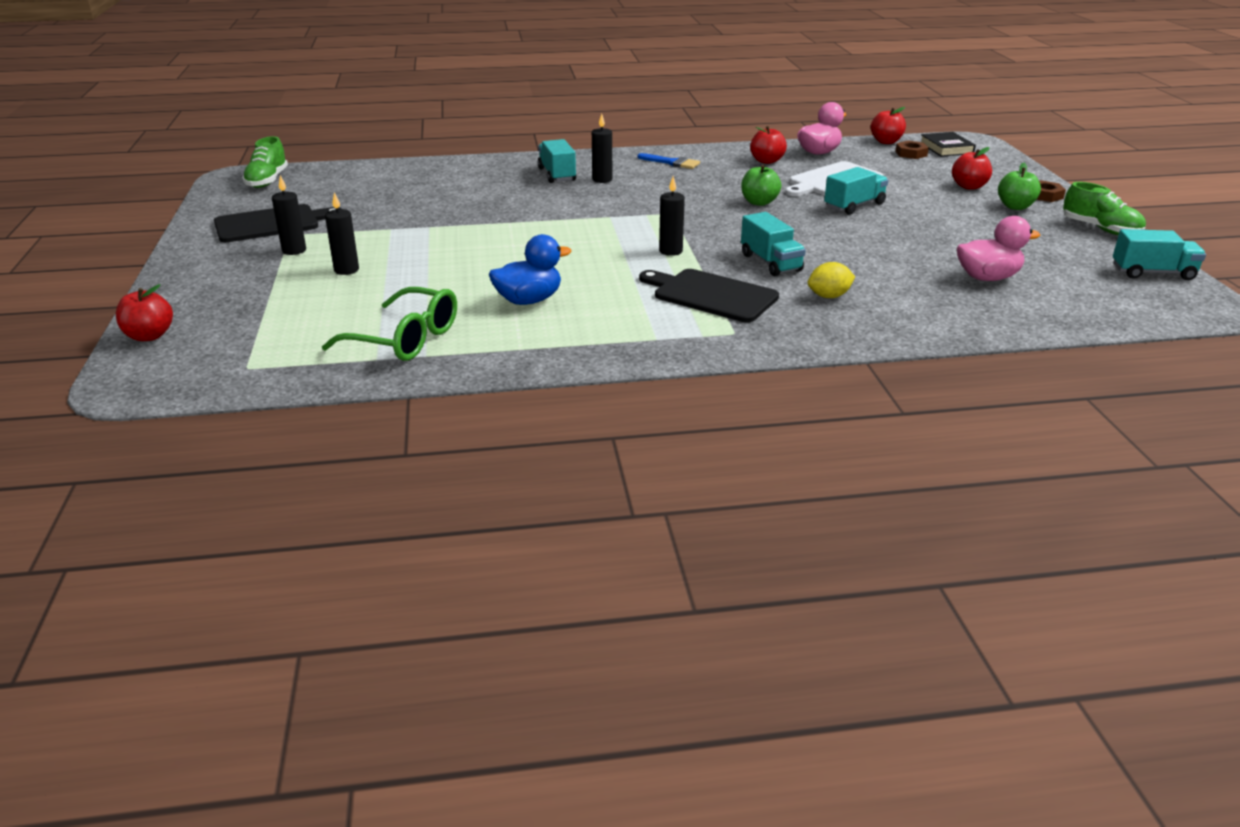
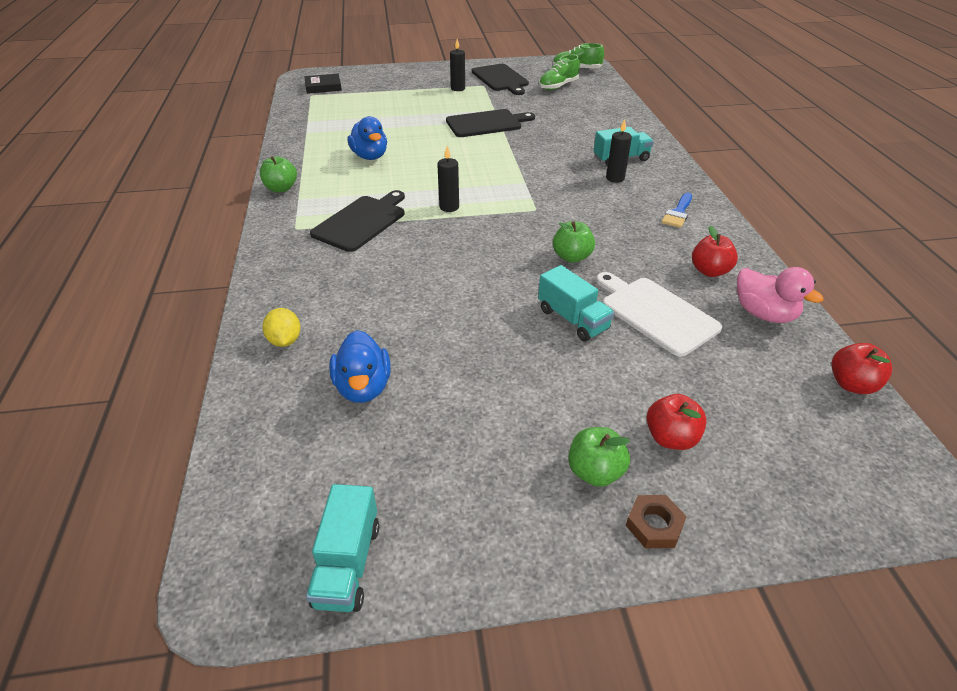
camera: 90 degrees right, 10 degrees up
red apple [116,284,173,341] -> none
green glasses [322,287,457,361] -> none
black candle [325,192,359,275] -> none
turquoise truck [741,212,806,276] -> none
yellow lemon [808,262,855,298] -> yellow lemon moved to [262,308,301,347]
brown nut [895,141,929,159] -> none
black book [921,132,976,157] -> black book moved to [304,74,342,94]
pink duck [957,216,1040,281] -> blue duck [329,330,391,403]
green shoe [1063,182,1146,235] -> green shoe moved to [539,54,580,90]
none -> green apple [260,156,297,192]
none -> black cutting board [446,109,535,137]

